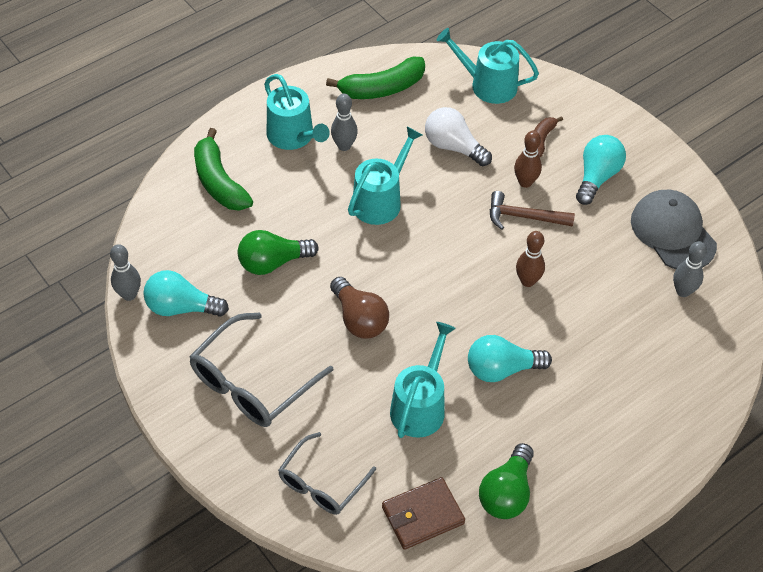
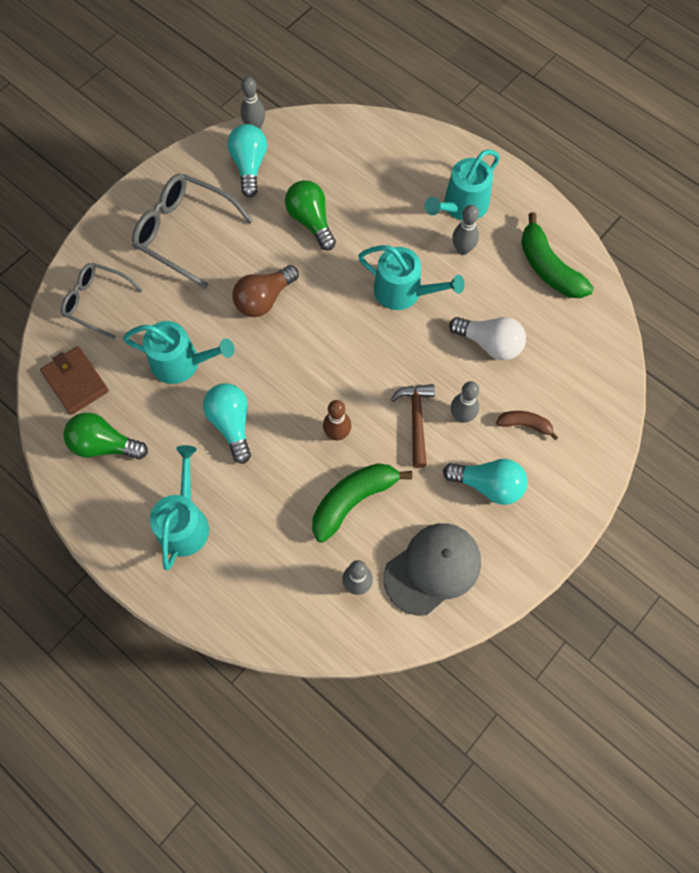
camera: 80 degrees right, 15 degrees up
green banana [194,128,253,211] -> green banana moved to [312,463,412,543]
white light bulb [425,107,492,166] -> white light bulb turned 90 degrees clockwise [449,317,526,360]
turquoise watering can [437,28,539,104] -> turquoise watering can moved to [150,445,209,570]
brown bowling pin [514,131,542,188] -> grey bowling pin [451,381,479,423]

